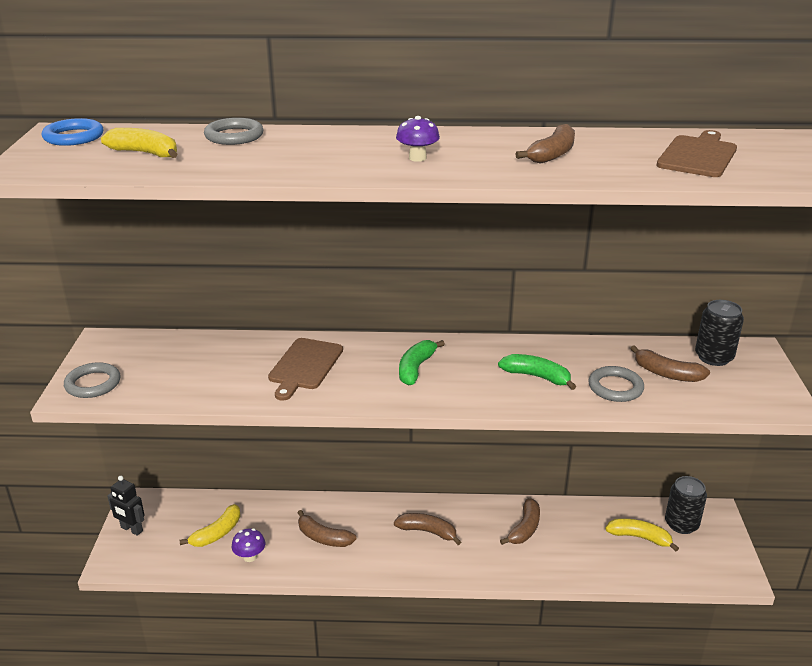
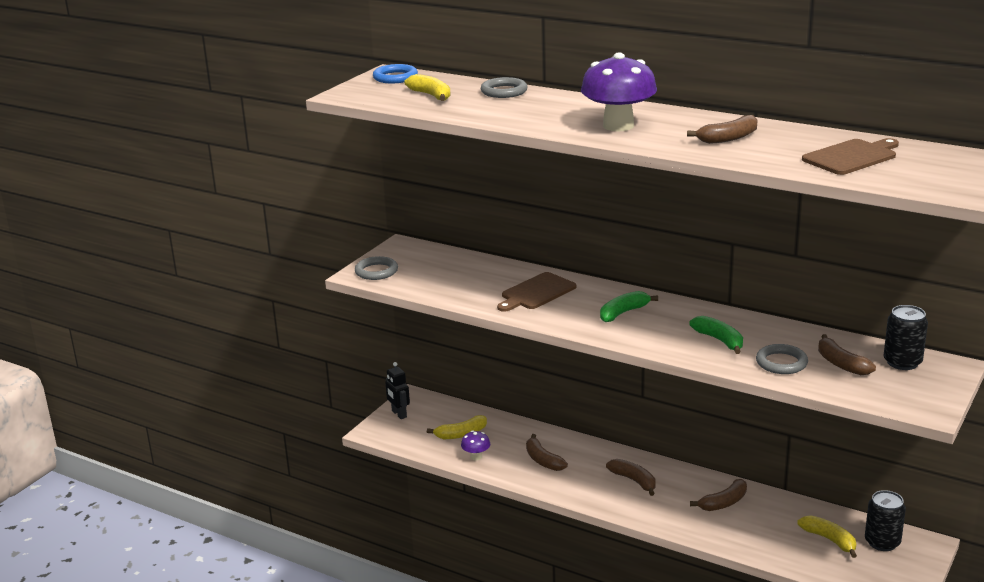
camera: 30 degrees right, 5 degrees down
purple mushroom [396,116,440,162] -> purple mushroom [581,53,657,132], size x2.12

